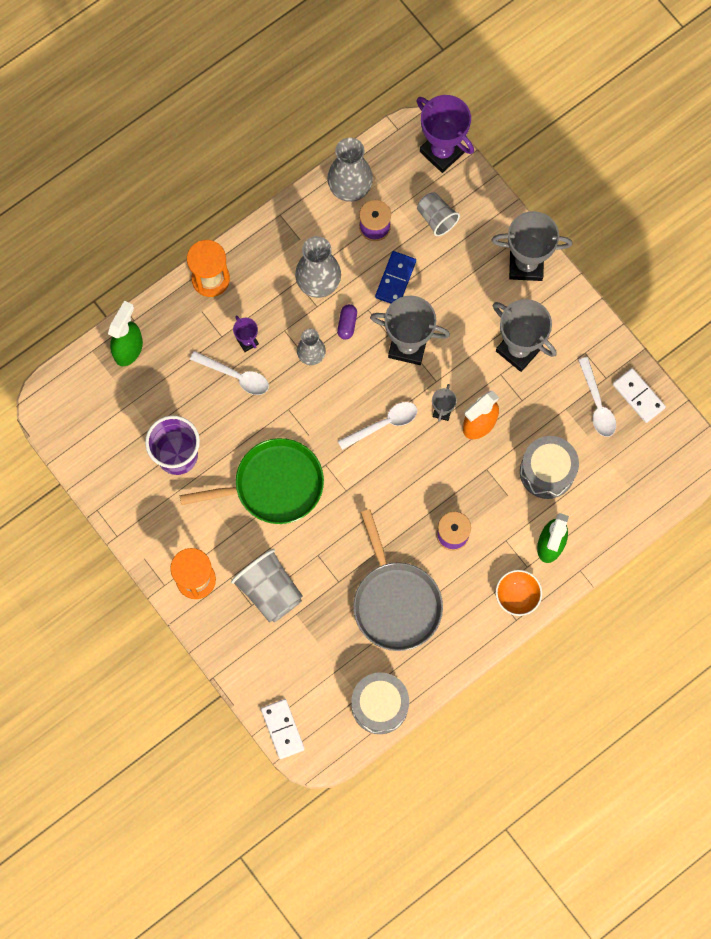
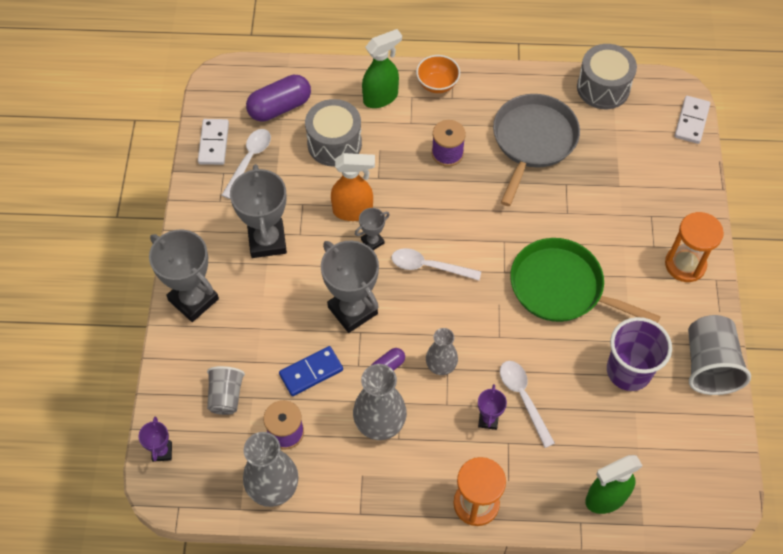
camera: 140 degrees left, 15 degrees down
grey cup [231,549,303,622] -> grey cup moved to [688,315,751,395]
purple trophy [416,95,474,173] -> purple trophy [138,416,172,462], size x0.49
none -> purple capsule [246,75,311,122]

